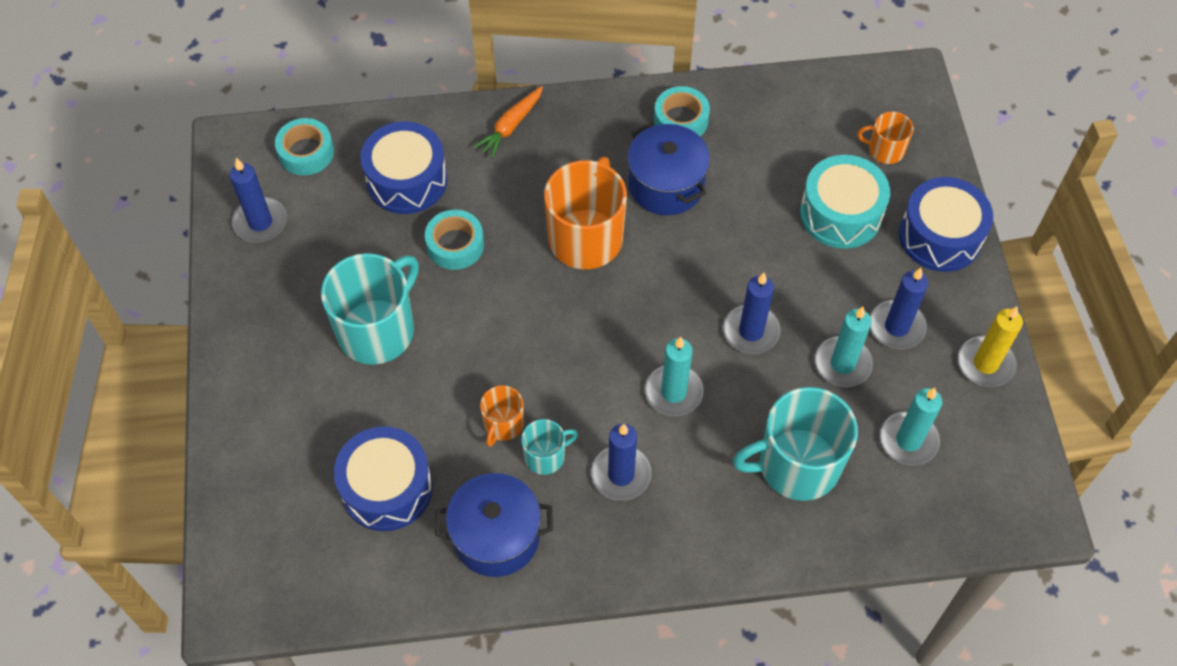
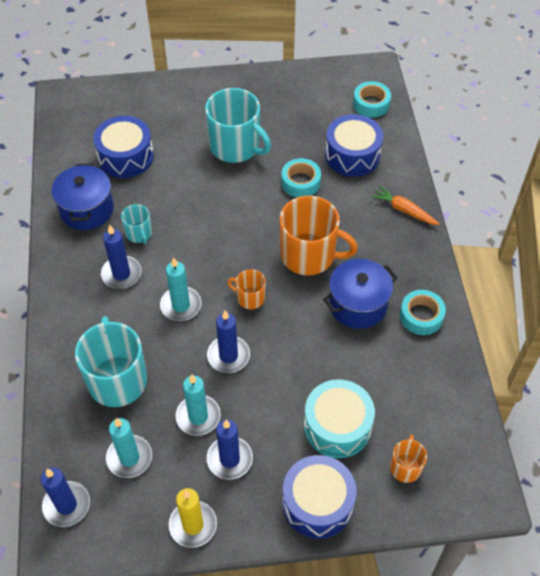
camera: 90 degrees right, 5 degrees down
blue candle [230,158,287,243] -> blue candle moved to [41,468,90,527]
orange mug [480,385,524,447] -> orange mug moved to [227,269,266,309]

